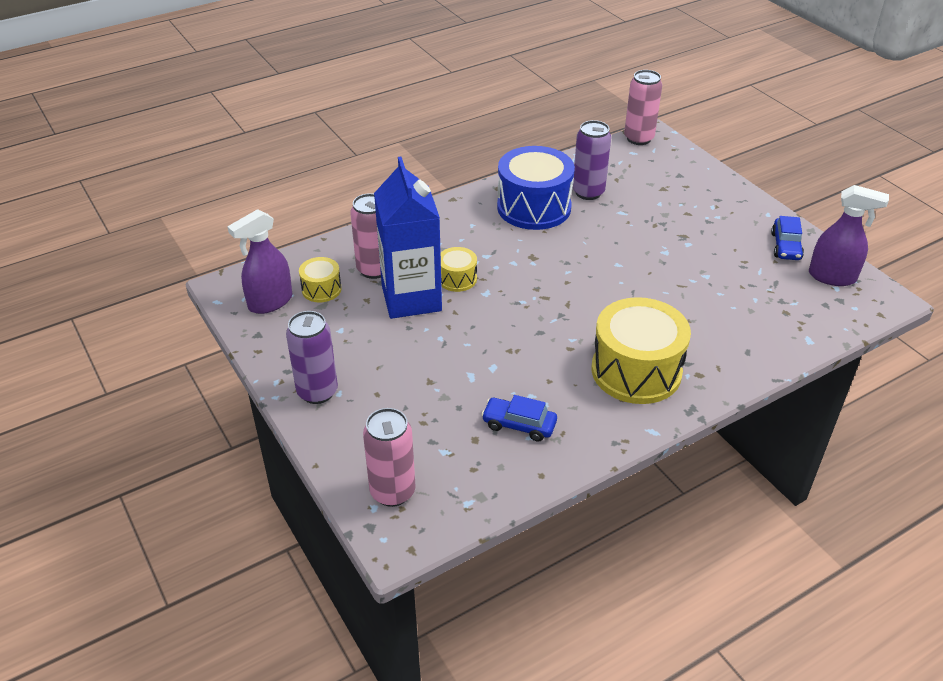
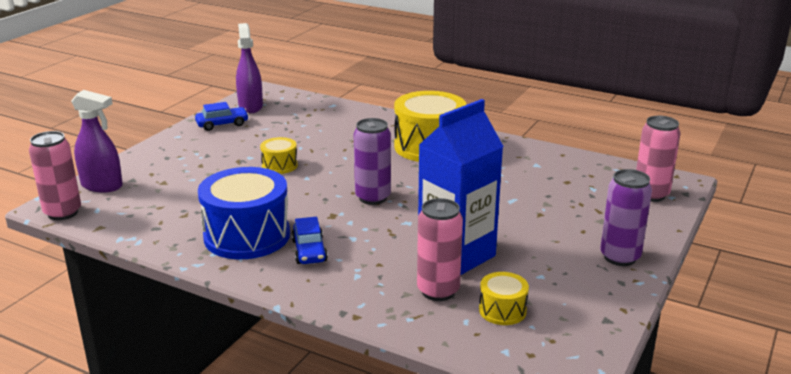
camera: 120 degrees left, 15 degrees down
purple spray bottle [227,209,292,314] -> purple spray bottle moved to [71,90,123,193]
yellow drum [441,247,477,292] -> yellow drum moved to [260,137,298,174]
blue car [481,395,557,442] -> blue car moved to [291,217,328,264]
purple can [573,120,611,200] -> purple can moved to [354,118,391,205]

